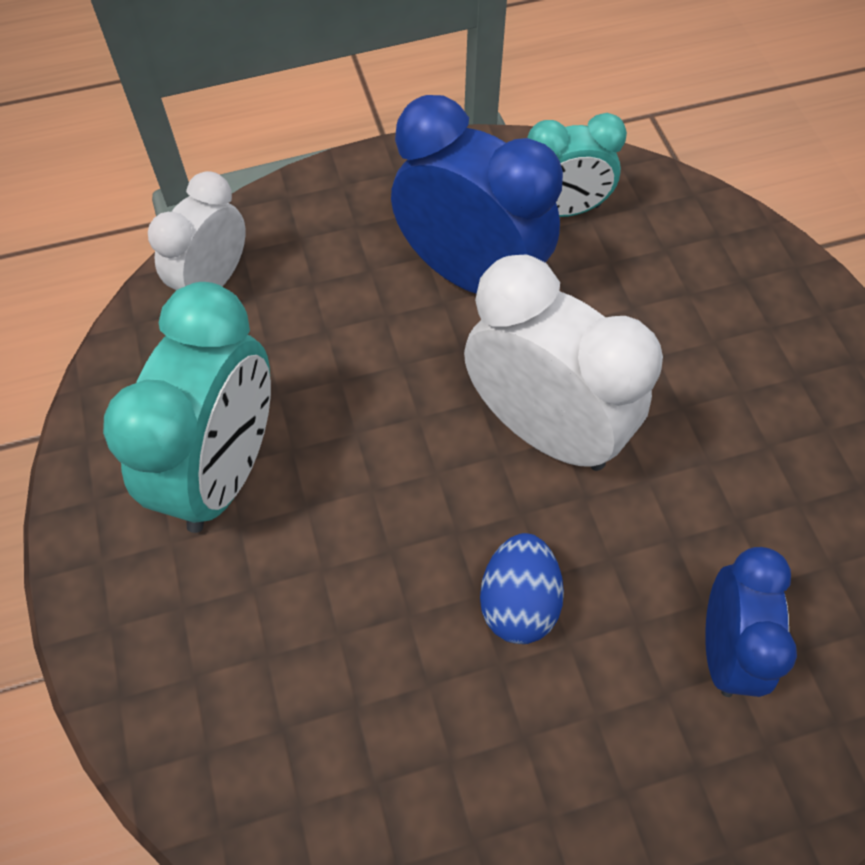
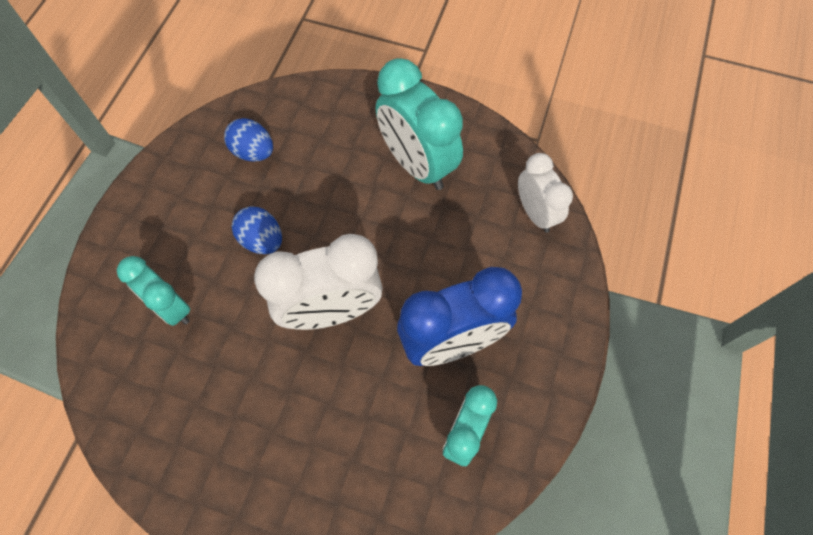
camera: 125 degrees right, 5 degrees up
blue clock [705,547,797,697] -> turquoise clock [117,256,191,326]
none -> blue egg [224,118,273,162]

